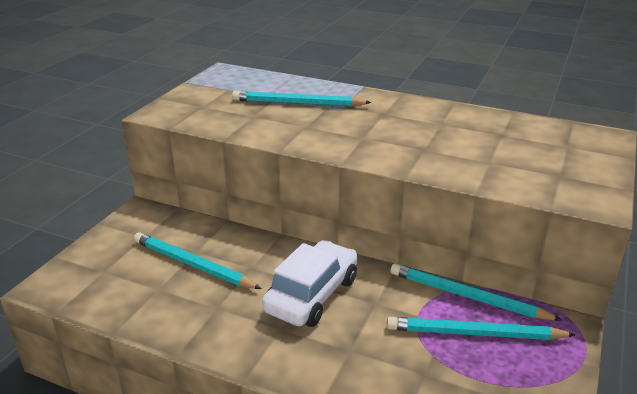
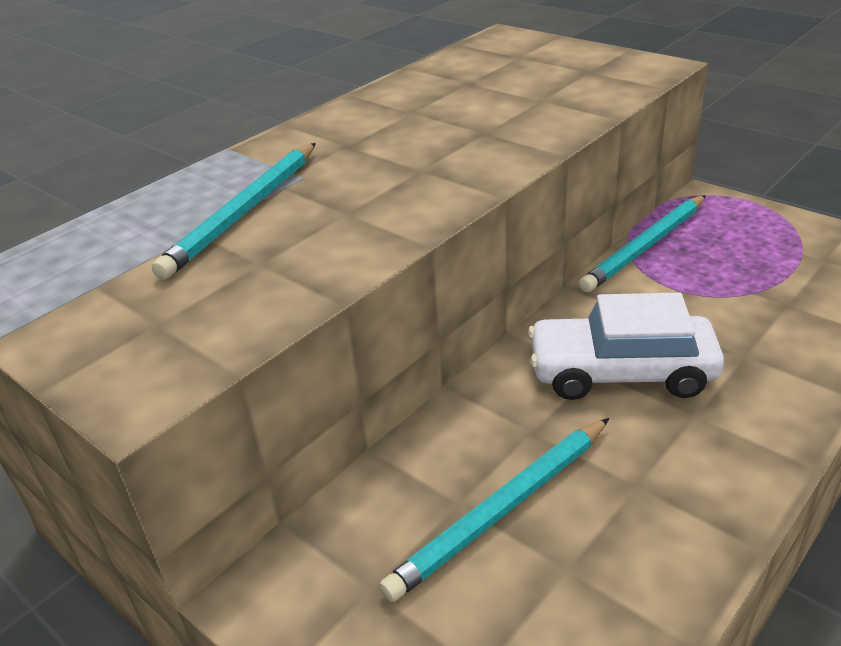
camera: 70 degrees left, 5 degrees up
white car [262,240,358,327] -> white car turned 45 degrees counterclockwise [528,292,724,400]
turquoise pencil [387,317,576,340] -> none

